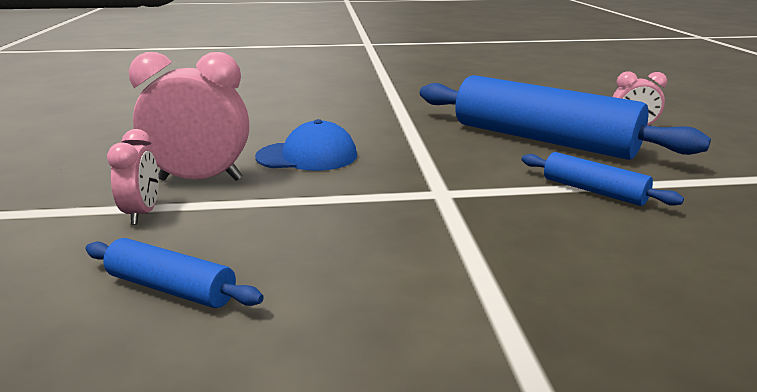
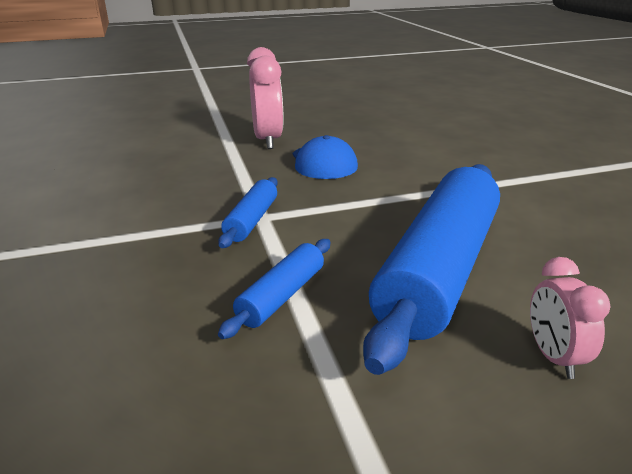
camera: 80 degrees right, 5 degrees up
blue rolling pin [85,238,264,308] -> blue rolling pin moved to [218,177,278,248]
pink clock [107,129,159,225] -> none

